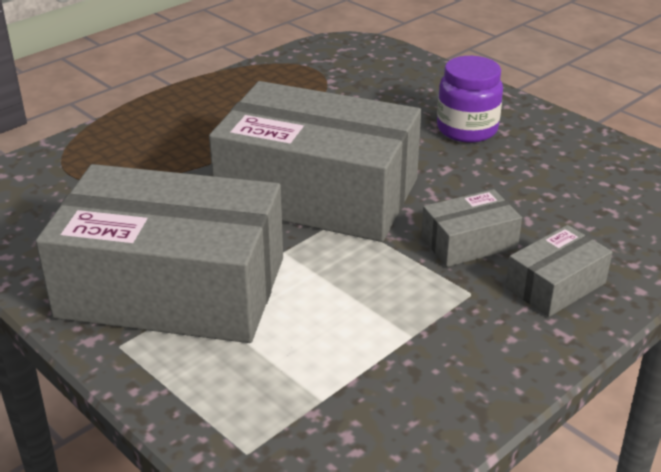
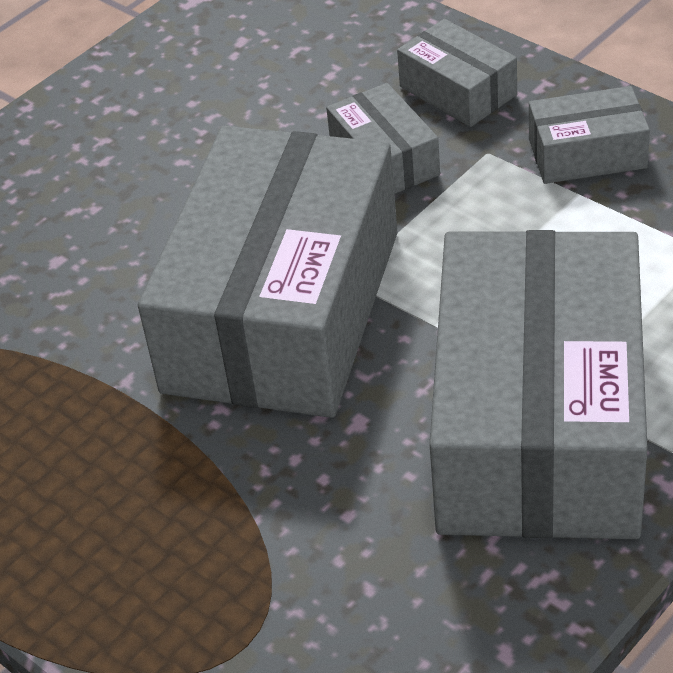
camera: 90 degrees left, 10 degrees up
purple jar [437,56,503,143] -> none
none -> grey box [529,86,650,184]

